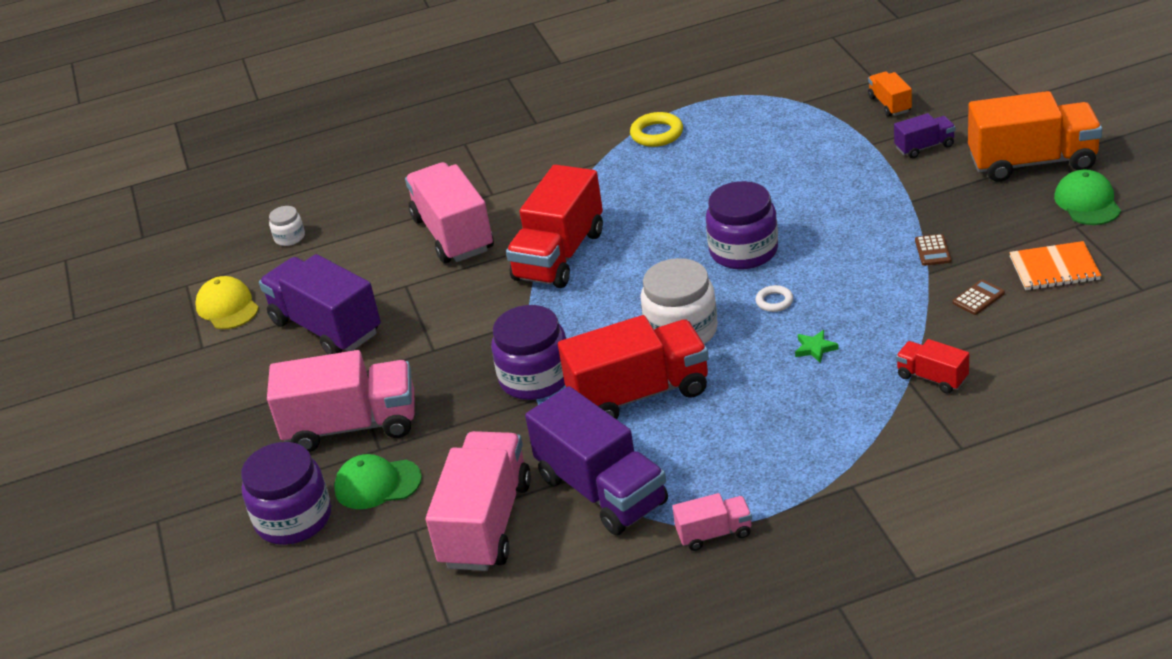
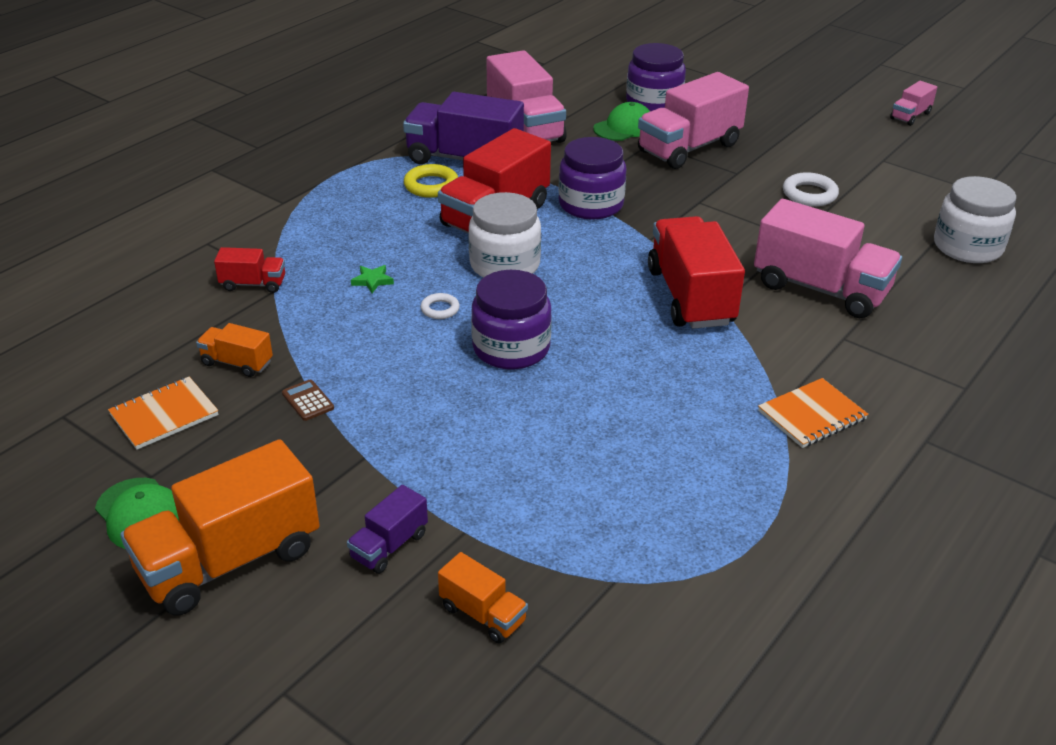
camera: 140 degrees right, 0 degrees up
yellow cap [196,276,259,329] -> none
purple truck [259,254,381,355] -> white ring [783,172,839,206]
white jar [269,206,305,246] -> white jar [934,176,1017,263], size x2.03
yellow ring [630,112,683,147] -> yellow ring moved to [404,164,458,198]
pink truck [672,493,752,551] -> pink truck moved to [890,81,937,126]
brown calculator [953,279,1005,315] -> orange truck [196,323,273,377]
none -> orange notebook [758,378,868,448]

